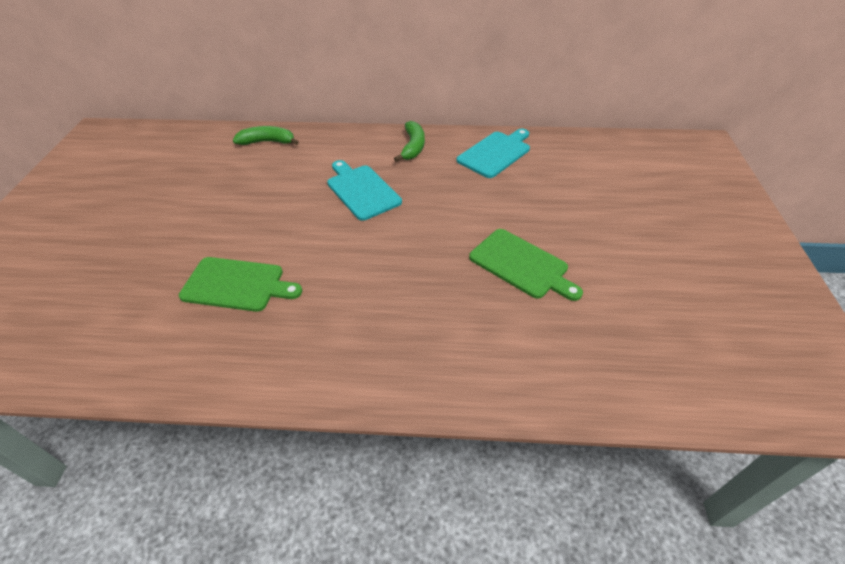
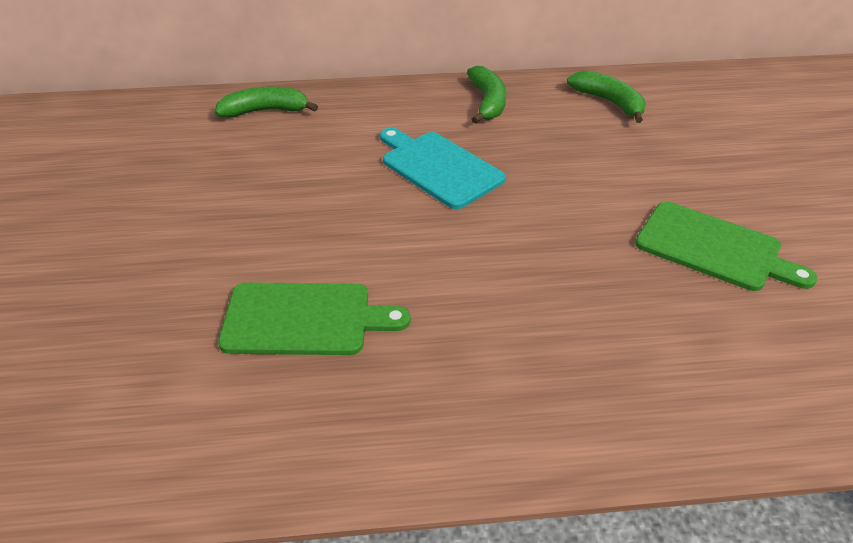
camera: 10 degrees left, 5 degrees down
turquoise cutting board [457,128,530,178] -> green banana [567,70,645,123]

